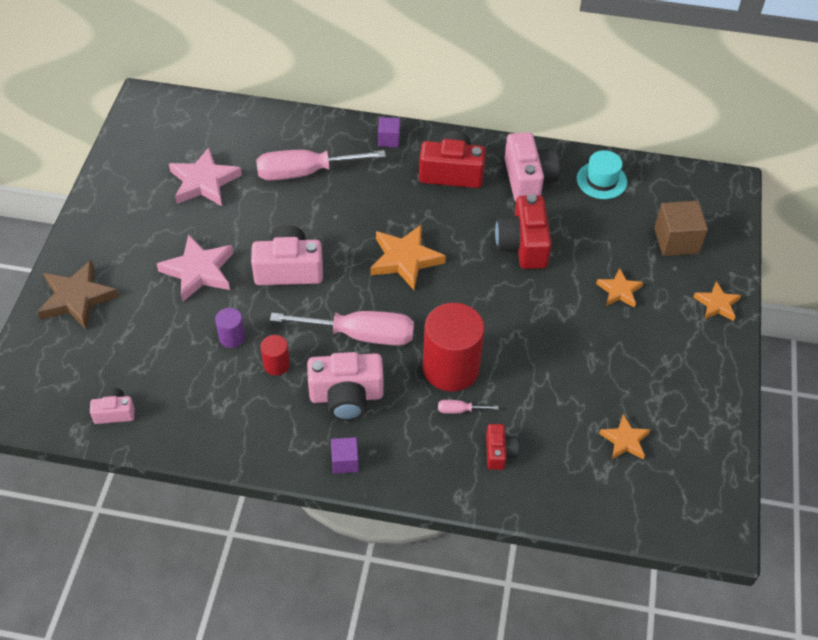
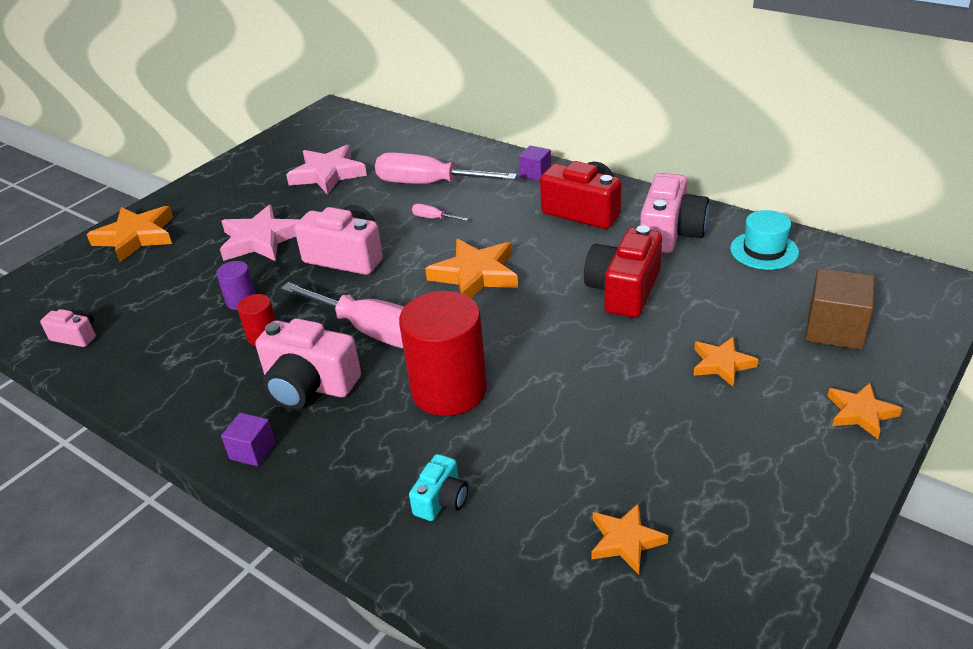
camera: 30 degrees right, 15 degrees down
brown star [38,260,119,329] -> orange star [86,206,173,262]
pink screwdriver [438,400,499,414] -> pink screwdriver moved to [412,204,468,221]
red camera [486,424,519,470] -> turquoise camera [409,454,468,521]

